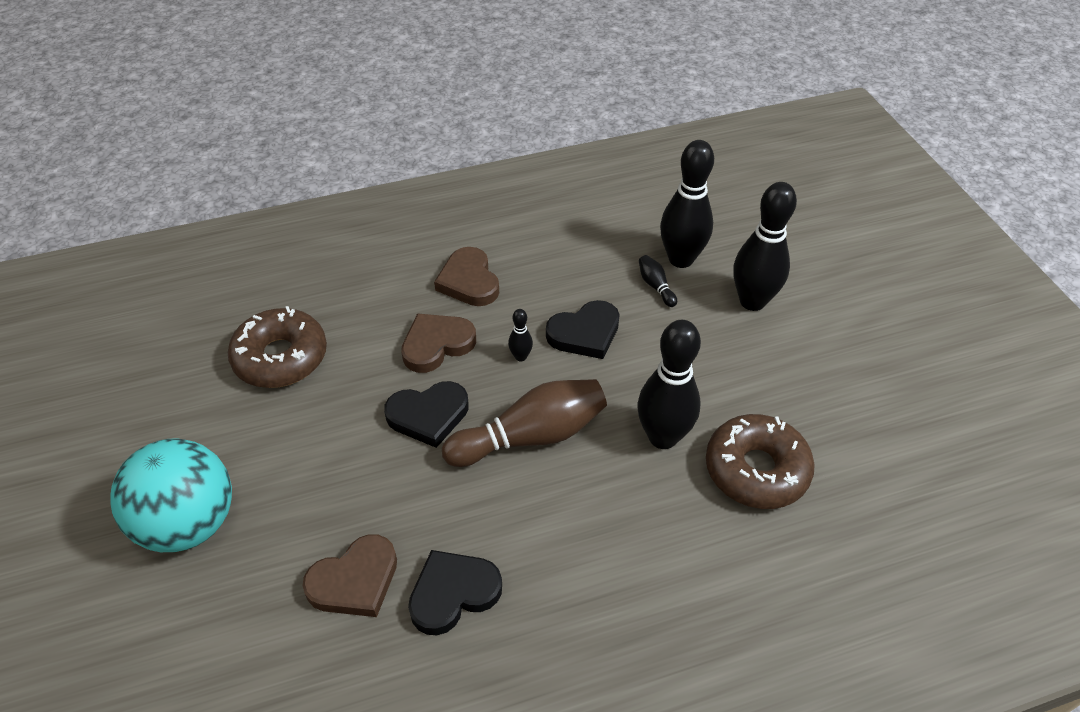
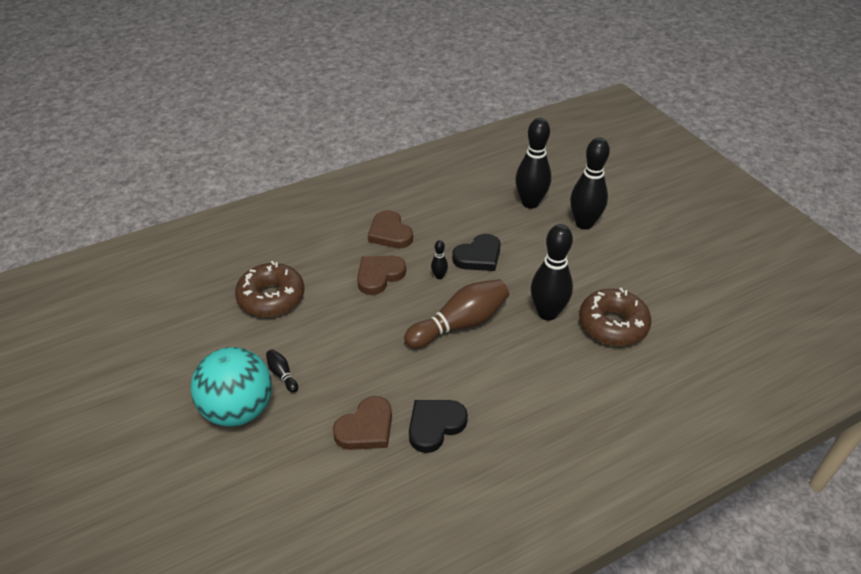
camera: 10 degrees left, 5 degrees down
black heart [384,381,469,448] -> none
black bowling pin [639,255,677,307] -> black bowling pin moved to [266,349,298,393]

